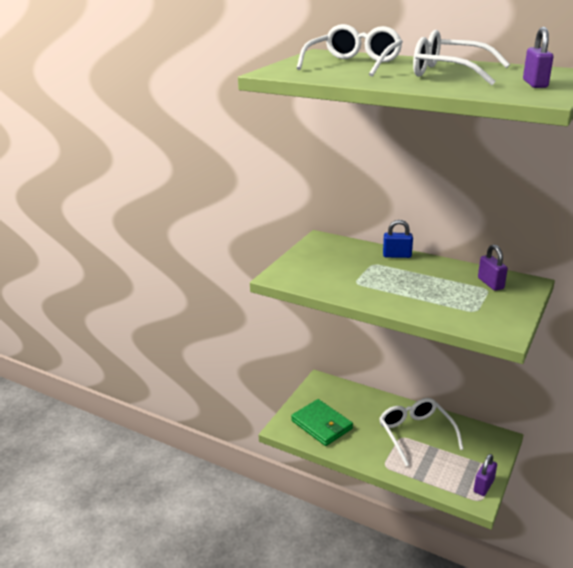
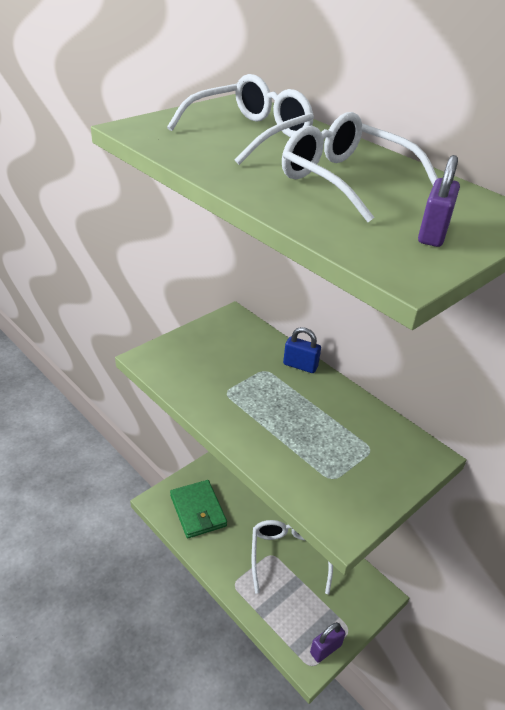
camera: 15 degrees right, 10 degrees up
purple padlock [478,244,508,291] -> none

